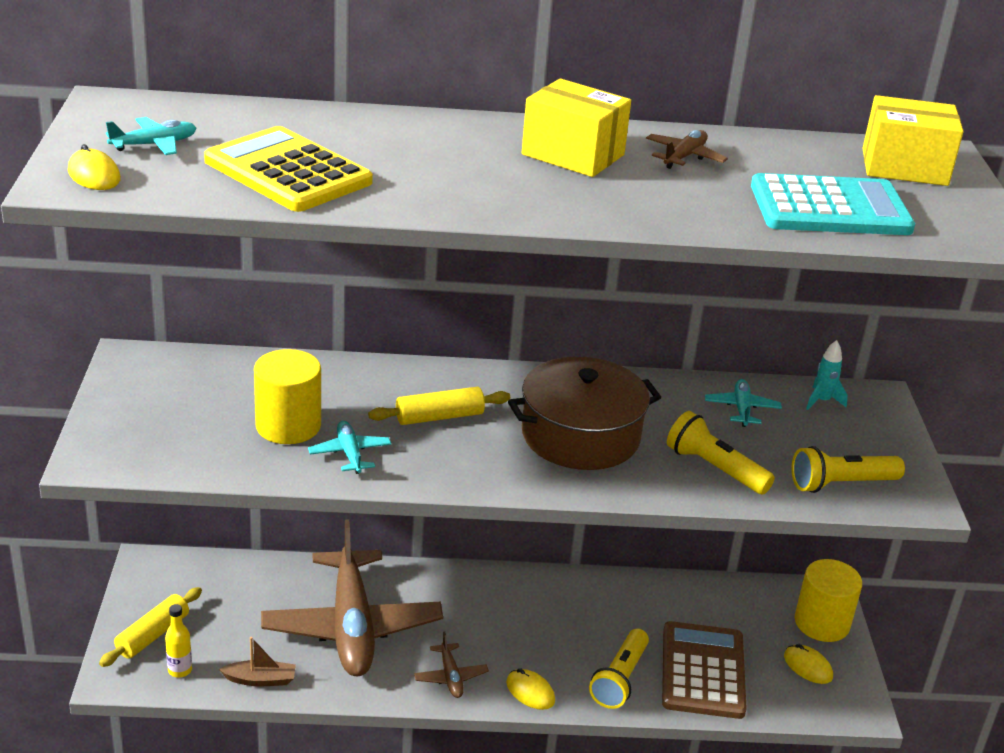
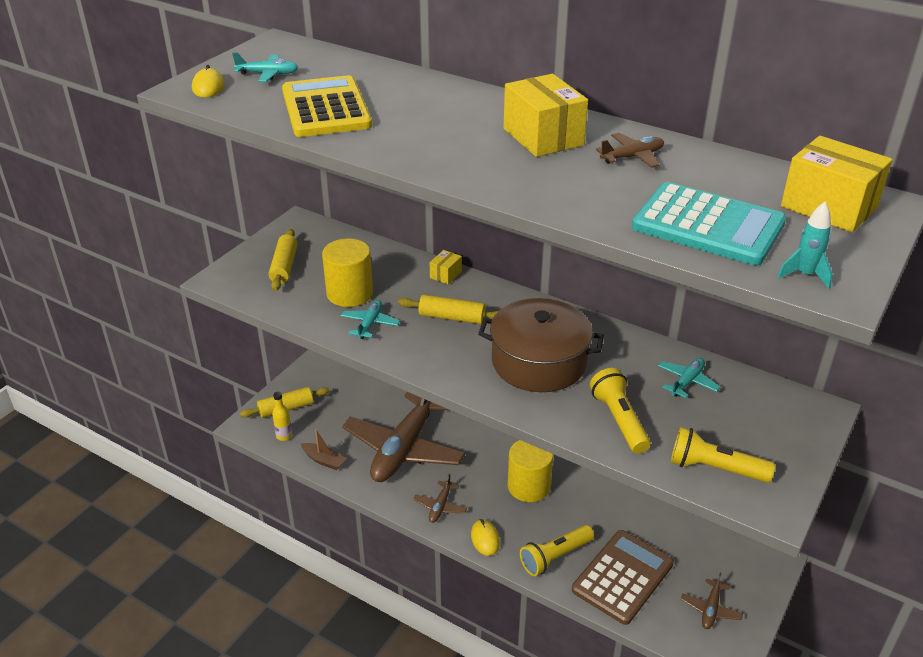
camera: 35 degrees right, 5 degrees up
yellow mouse [784,644,833,684] -> brown plane [681,572,743,629]
yellow cylinder [795,559,862,642] -> yellow cylinder moved to [508,440,553,502]
turquoise rocket [806,340,848,410] -> turquoise rocket moved to [778,202,832,289]
none -> yellow rolling pin [269,229,298,291]
none -> yellow box [430,250,462,284]

